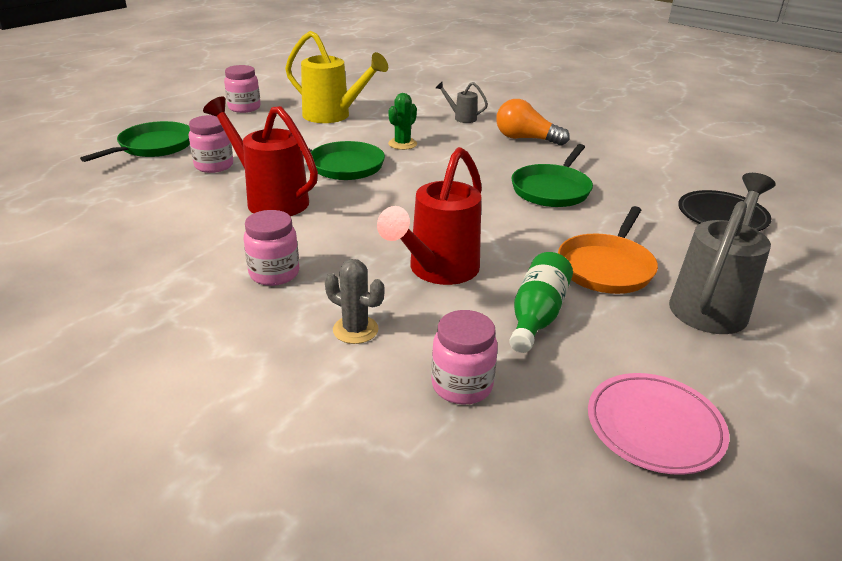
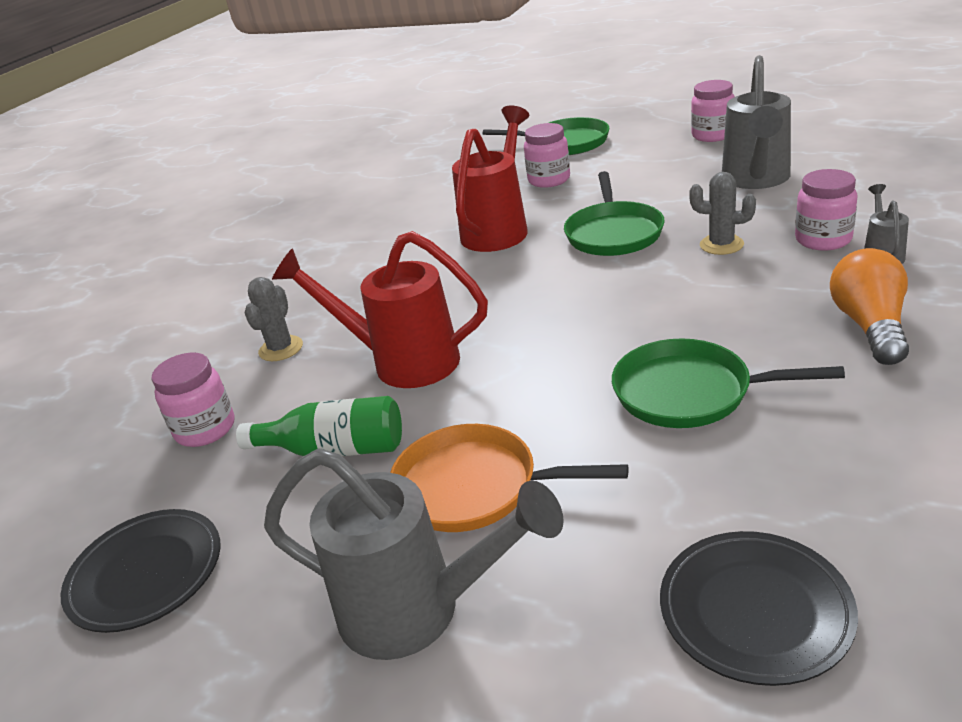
camera: 80 degrees right, 0 degrees up
pink jar [244,210,299,286] -> pink jar moved to [795,169,858,251]
yellow watering can [285,31,388,123] -> grey watering can [722,55,791,189]
green cactus [388,93,417,150] -> grey cactus [689,172,756,255]
pink plate [588,373,729,475] -> black plate [60,509,221,633]

